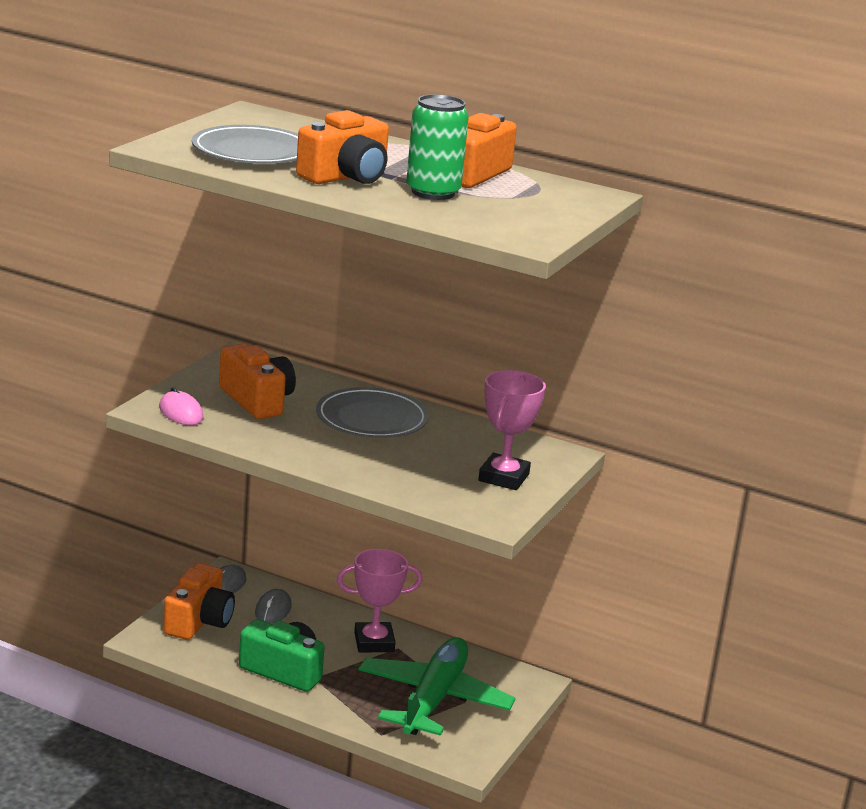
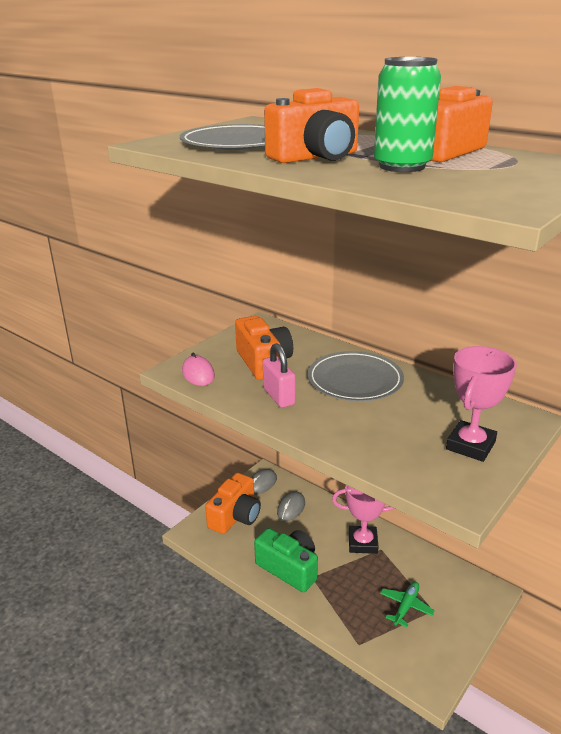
camera: 15 degrees right, 5 degrees up
green plane [358,637,516,736] -> green plane [380,582,435,627], size x0.42
none -> pink padlock [263,343,296,408]

